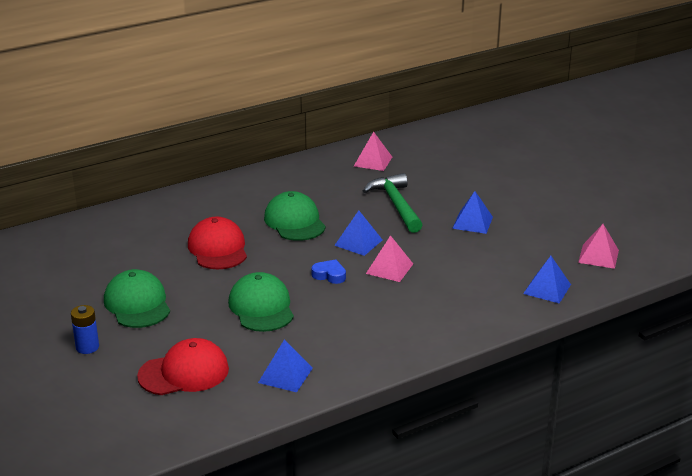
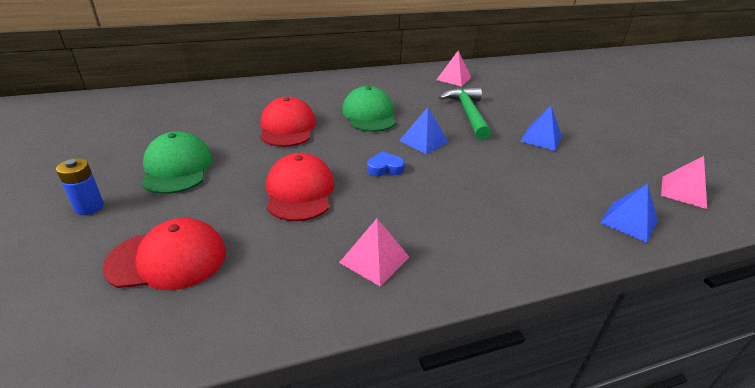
camera: 10 degrees right, 5 degrees up
green cap [228,272,294,332] -> red cap [266,153,334,221]
blue pyramid [258,339,313,392] -> none
blue heart [311,259,346,284] -> blue heart turned 45 degrees counterclockwise [367,151,405,176]
pink pyramid [366,235,413,282] -> pink pyramid moved to [339,219,409,286]

